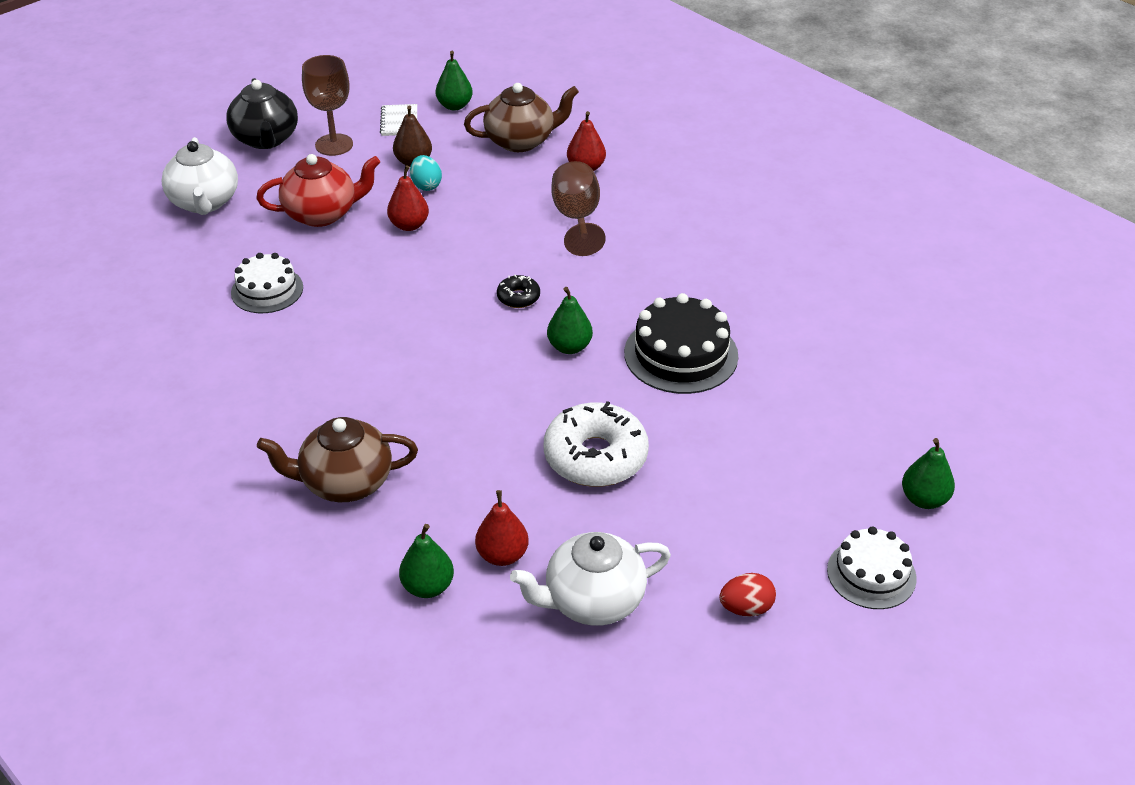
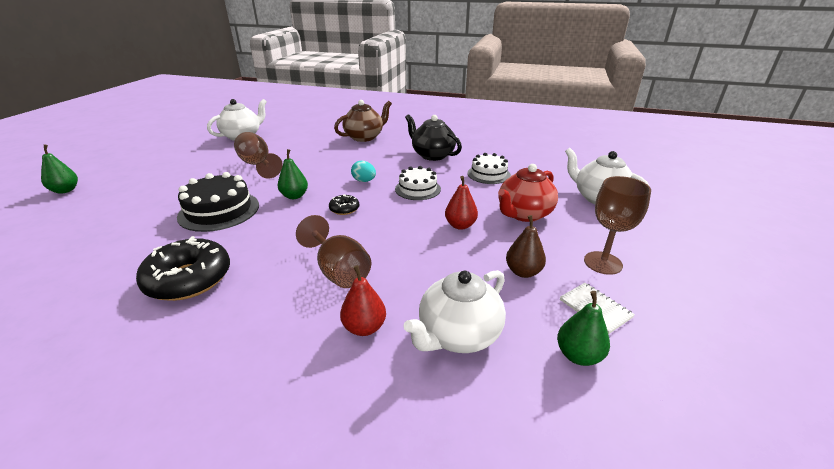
camera: 150 degrees right, 10 degrees down
black teapot [226,78,298,149] -> black teapot moved to [405,114,462,161]
green pear [399,524,454,598] -> none
turquoise egg [410,155,442,191] -> turquoise egg moved to [351,161,376,182]
brown teapot [464,83,579,152] -> white teapot [403,270,506,353]
red pear [475,490,529,566] -> none
white donut [544,401,649,487] -> brown goblet [234,132,283,179]
red egg [720,573,776,617] -> none
white cake [827,526,917,609] -> white cake moved to [395,166,441,200]
none -> black donut [136,236,230,301]

